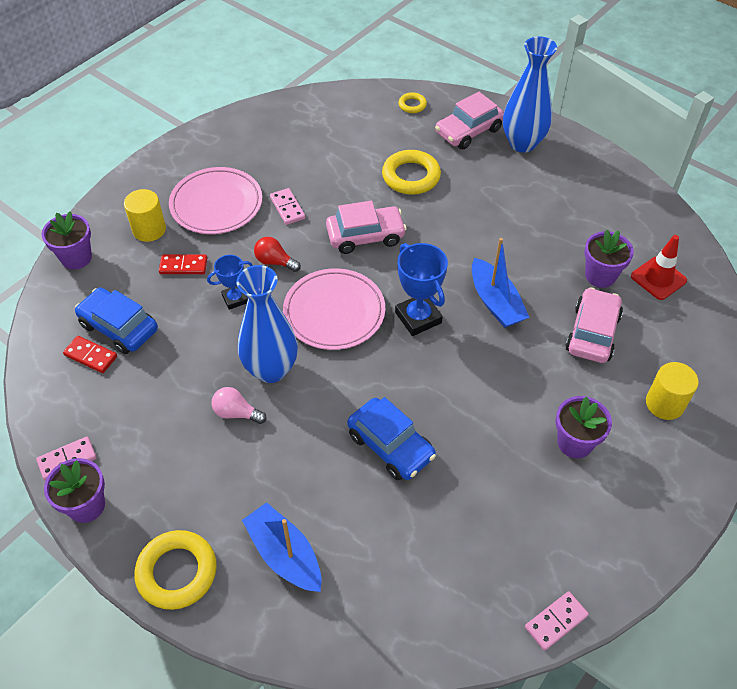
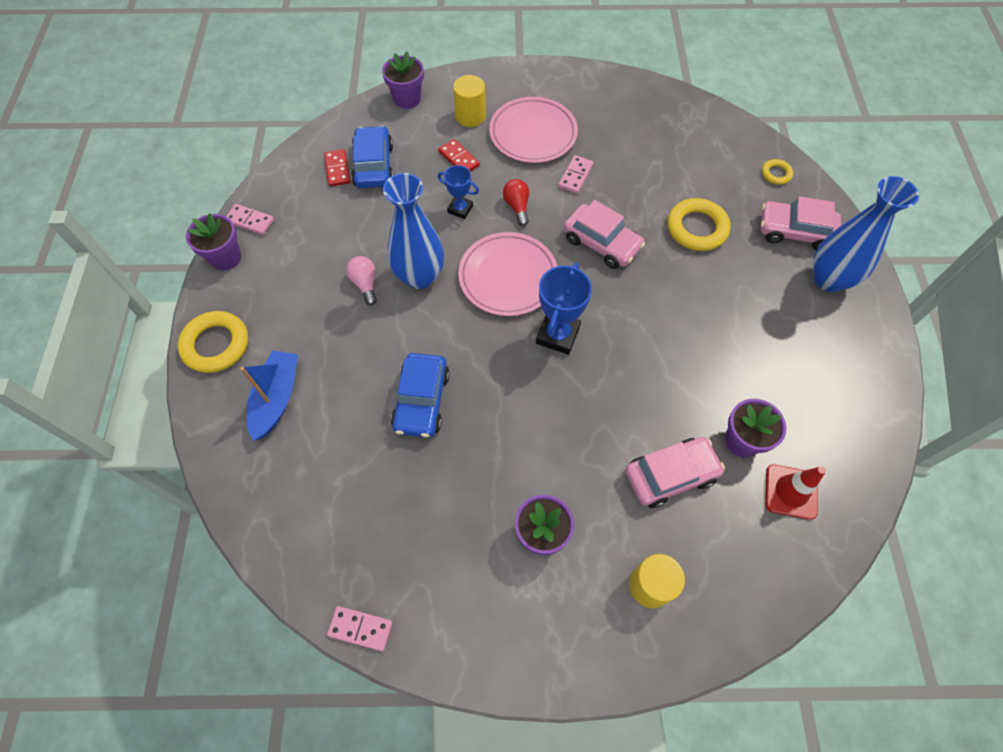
camera: 50 degrees right, 10 degrees up
blue boat [472,238,529,328] -> none

